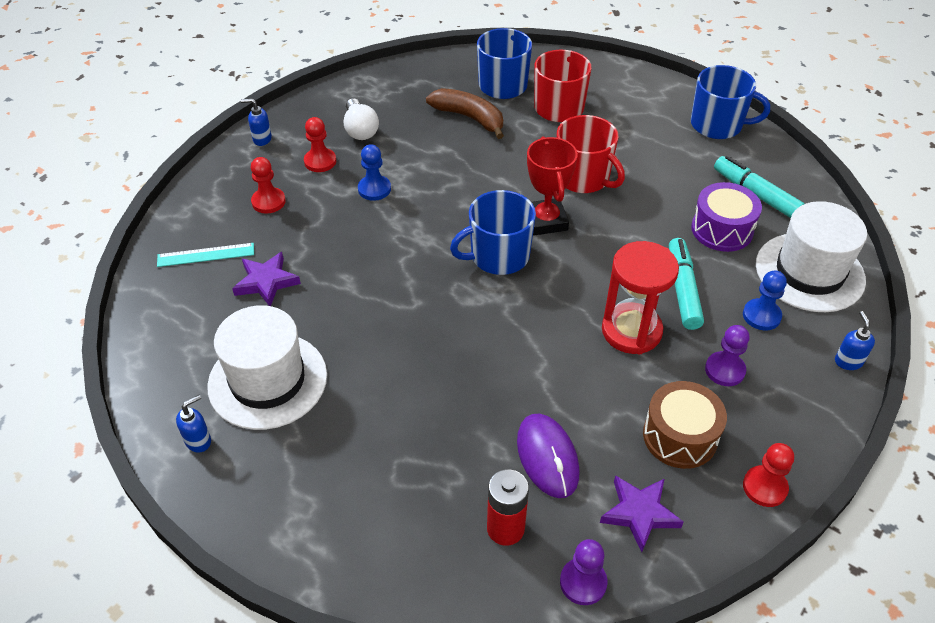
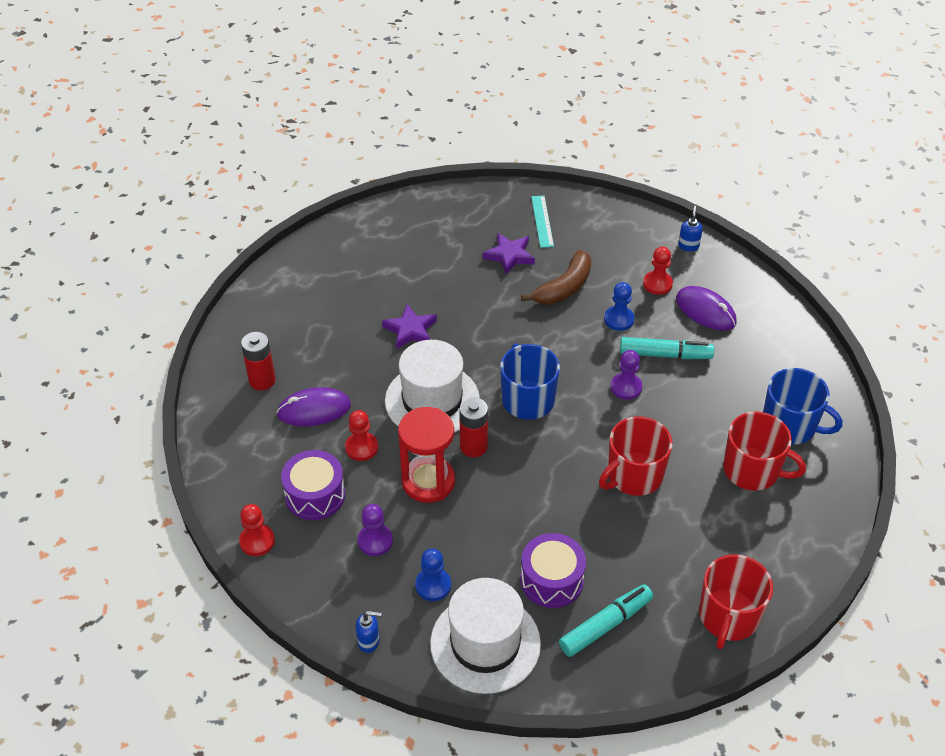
camera: 95 degrees right, 0 degrees up
blue soap dispenser [176,395,211,453] -> none
white hat [207,305,327,430] -> white hat moved to [385,340,480,433]
red pawn [251,157,286,214] -> red pawn moved to [345,410,378,461]
white light bulb [344,98,379,140] -> purple mouse [676,286,737,331]
brown banana [426,88,504,139] -> brown banana moved to [521,250,591,305]
red trophy [527,136,578,235] -> none
purple pawn [560,539,608,605] -> purple pawn moved to [610,350,642,400]
purple star [600,475,684,552] -> purple star moved to [382,304,437,349]
brown drum [643,381,727,469] -> purple drum [281,450,345,520]
turquoise marker [669,238,704,330] -> turquoise marker moved to [620,337,714,359]
blue mug [691,65,770,139] -> red mug [699,554,773,649]
none -> red battery [459,398,488,458]

